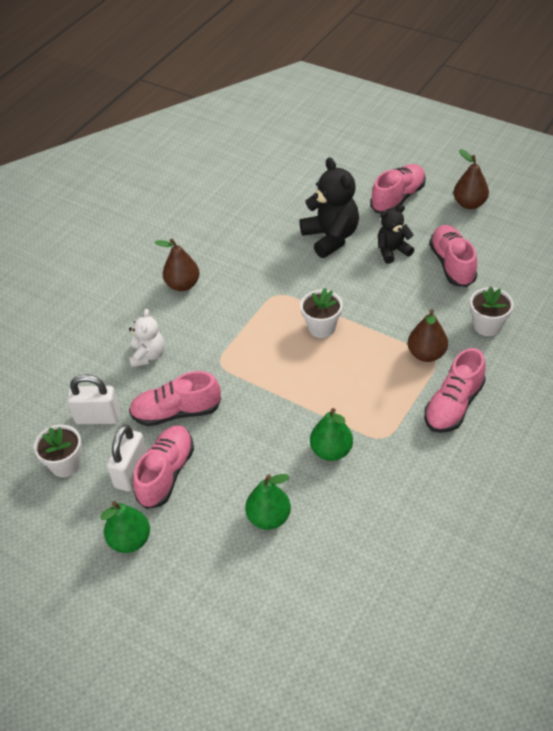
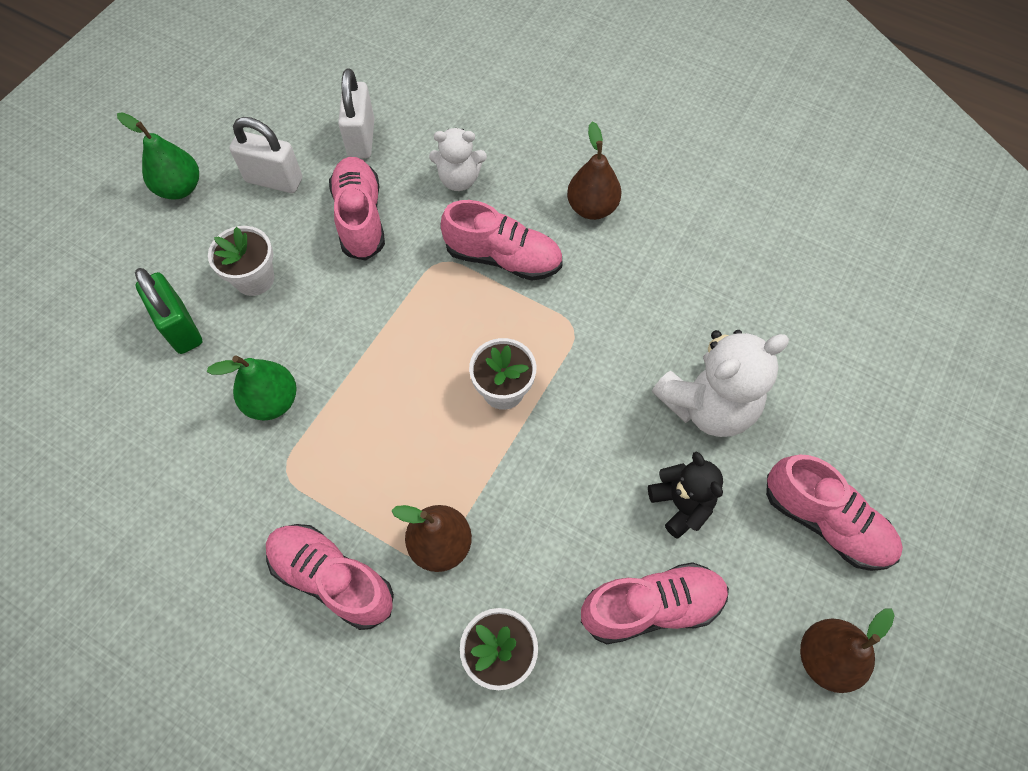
camera: 85 degrees right, 15 degrees up
white flower pot [34,425,82,477] -> white flower pot moved to [208,226,274,296]
pink shoe [133,426,194,509] -> pink shoe moved to [441,200,563,281]
green pear [245,474,291,530] -> green padlock [135,268,203,354]
black teddy bear [299,157,359,258] -> white teddy bear [652,330,789,437]

